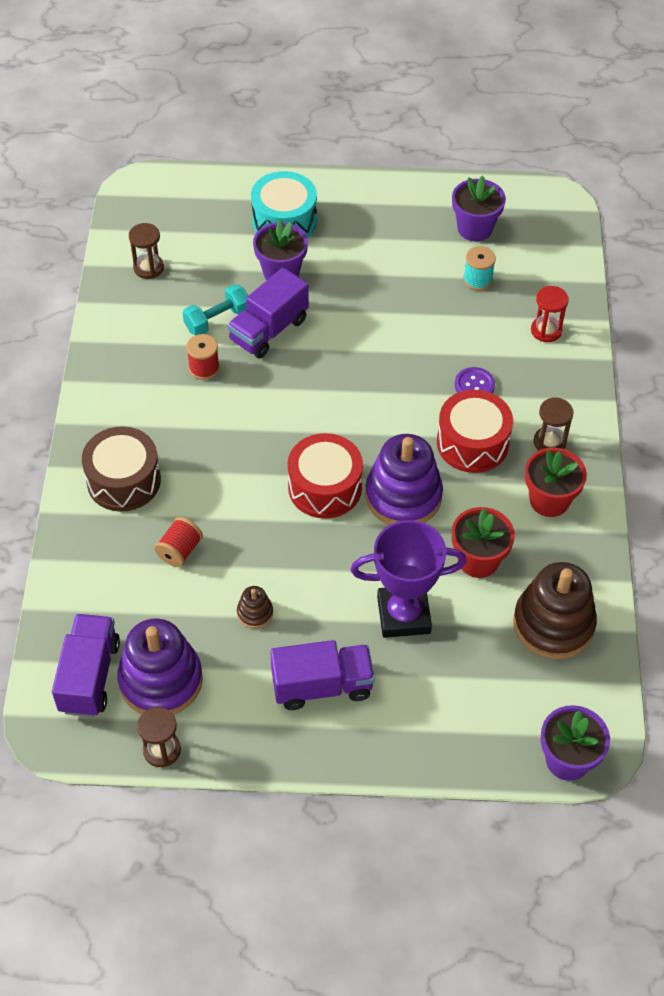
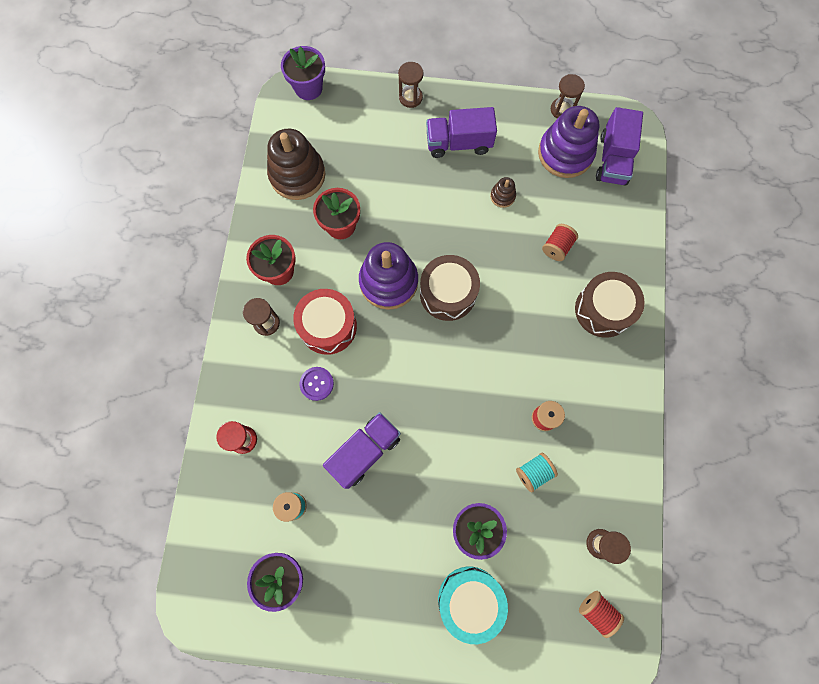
camera: 175 degrees left, 20 degrees up
turquoise dumbbell [183,284,248,335] -> turquoise spool [516,453,558,492]
purple truck [228,267,309,358] -> purple truck moved to [323,412,401,489]
red drum [288,433,363,519] -> brown drum [420,255,480,321]
purple trophy [350,520,467,638] -> none
none -> brown hourglass [398,62,423,108]
none -> red spool [579,591,624,638]

